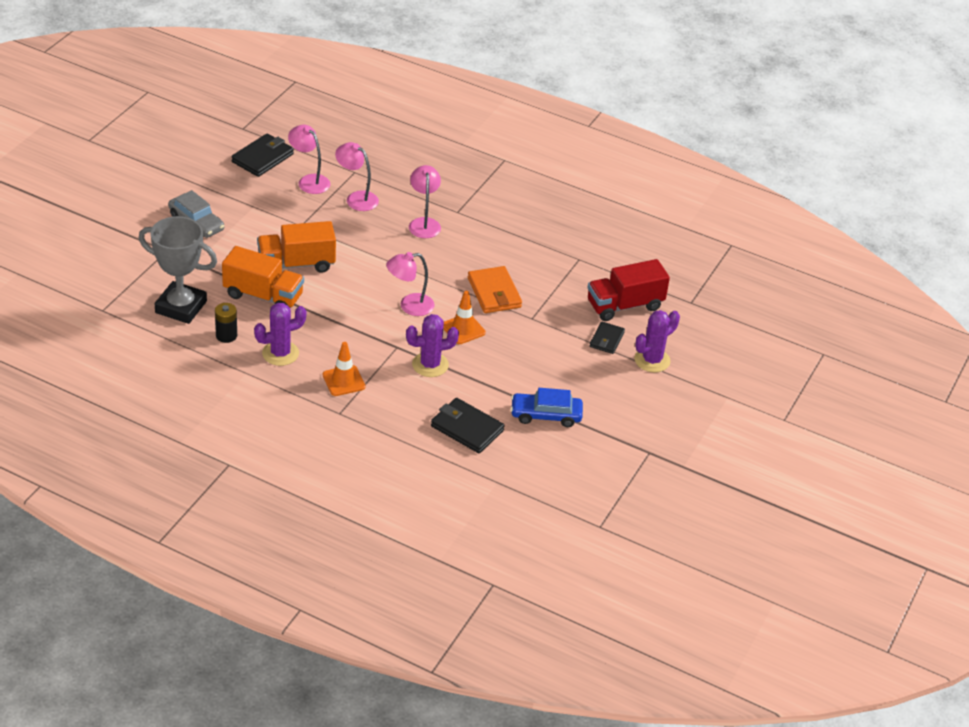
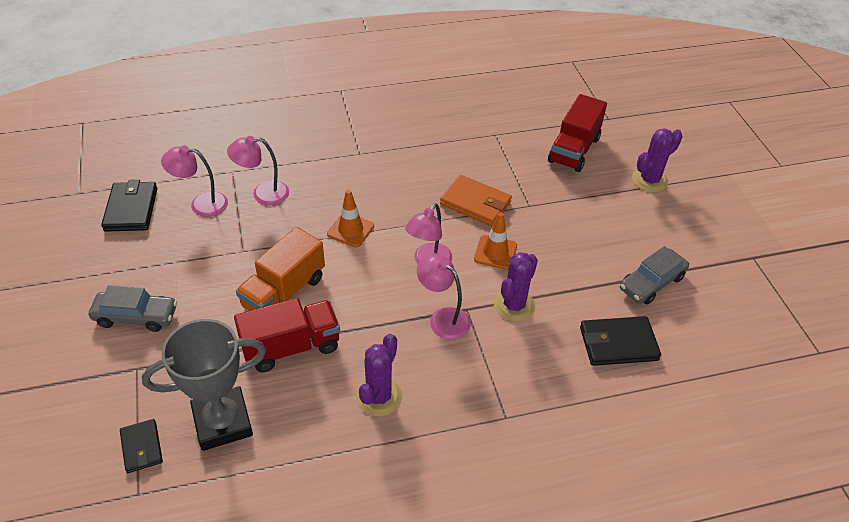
camera: 40 degrees left, 5 degrees up
black battery [215,303,237,343] -> none
orange truck [222,246,304,308] -> red truck [234,298,340,372]
orange traffic cone [323,342,366,396] -> orange traffic cone moved to [327,190,374,248]
pink lamp [409,165,441,238] -> pink lamp moved to [417,254,471,340]
blue car [510,388,583,427] -> grey car [620,246,689,304]
black wallet [589,322,625,354] -> black wallet moved to [120,419,163,473]
purple cactus [634,310,680,372] -> purple cactus turned 45 degrees clockwise [632,128,683,192]

